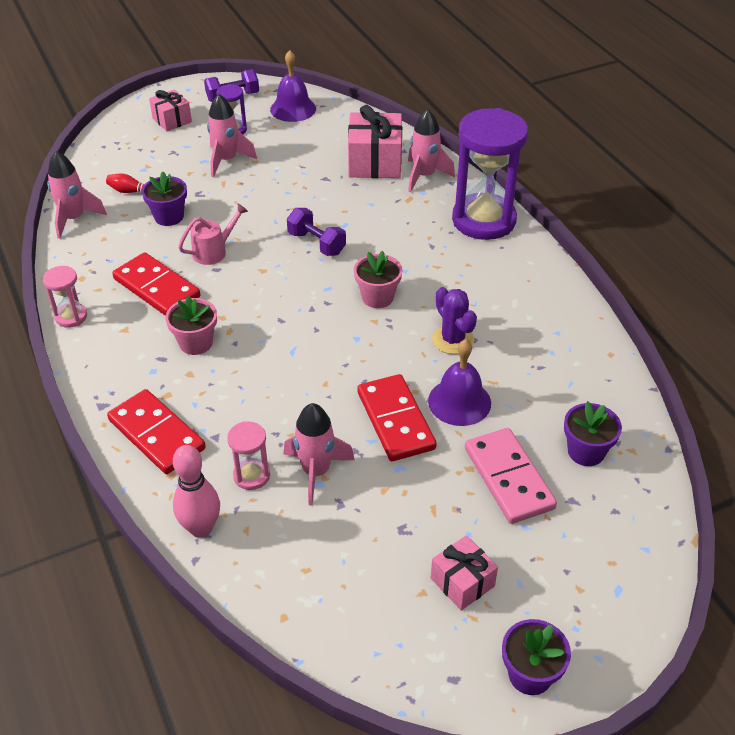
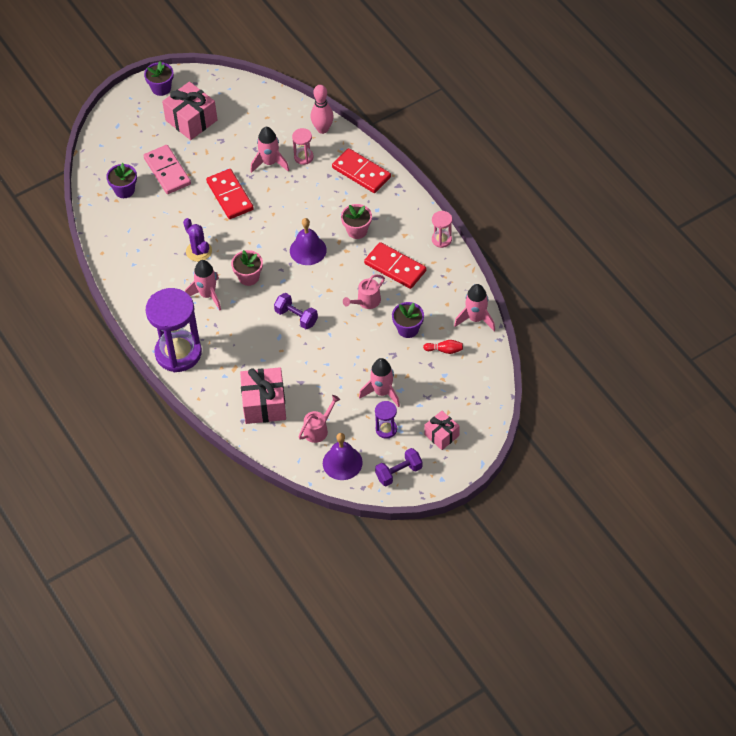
camera: 175 degrees right, 10 degrees up
pink rocket [408,109,455,193] -> pink rocket moved to [185,260,221,310]
purple bell [428,339,491,426] -> purple bell moved to [290,218,327,265]
pink gift [431,535,498,611] -> pink gift [162,82,217,140], size x1.69
none -> pink watering can [299,395,340,443]

